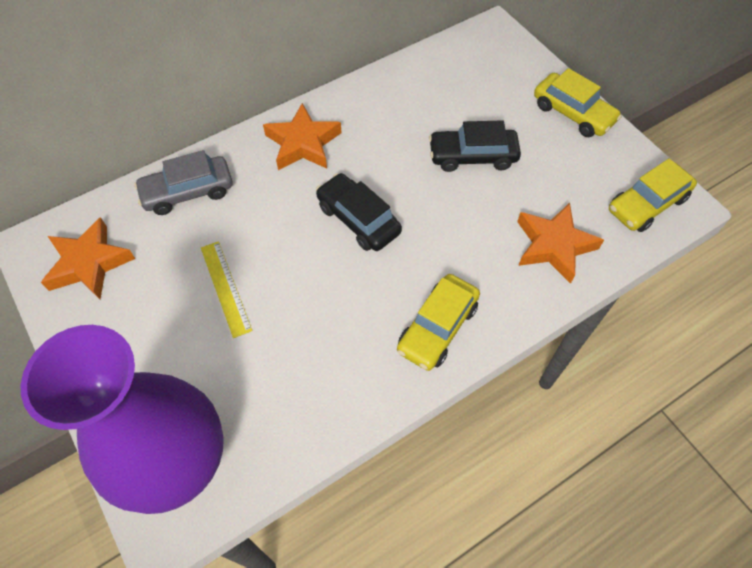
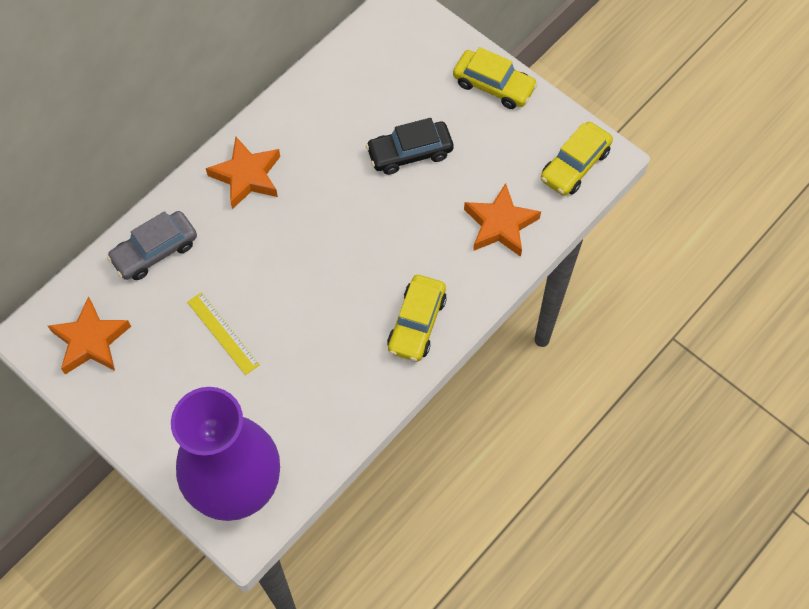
camera: 15 degrees left, 5 degrees up
black car [316,173,402,251] -> none

